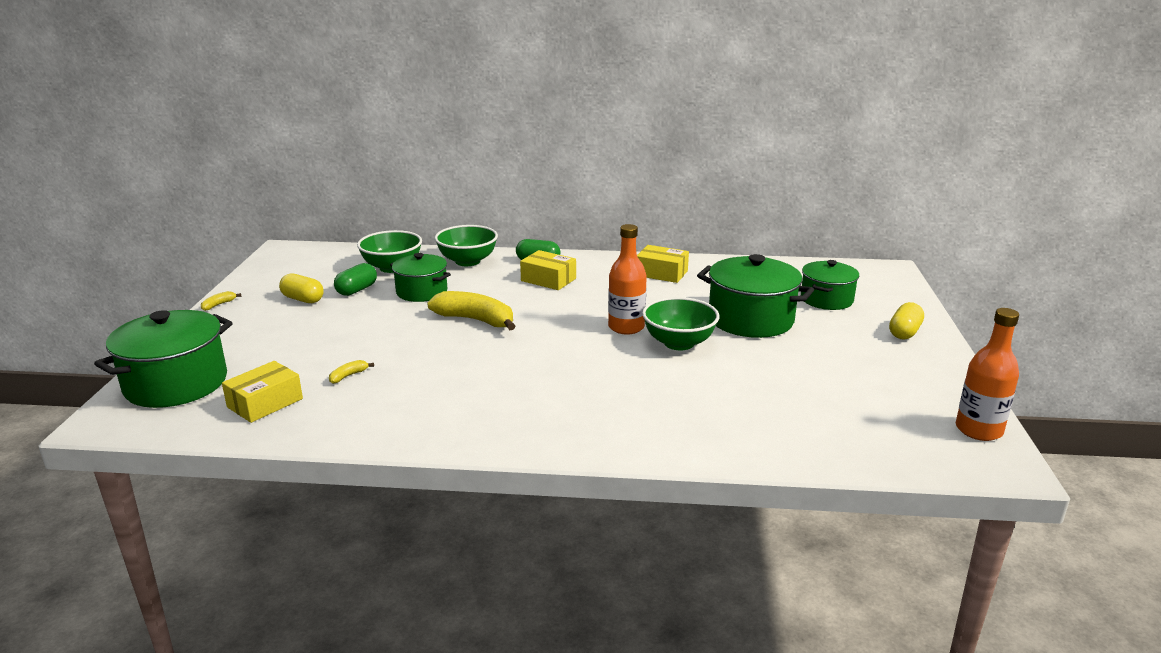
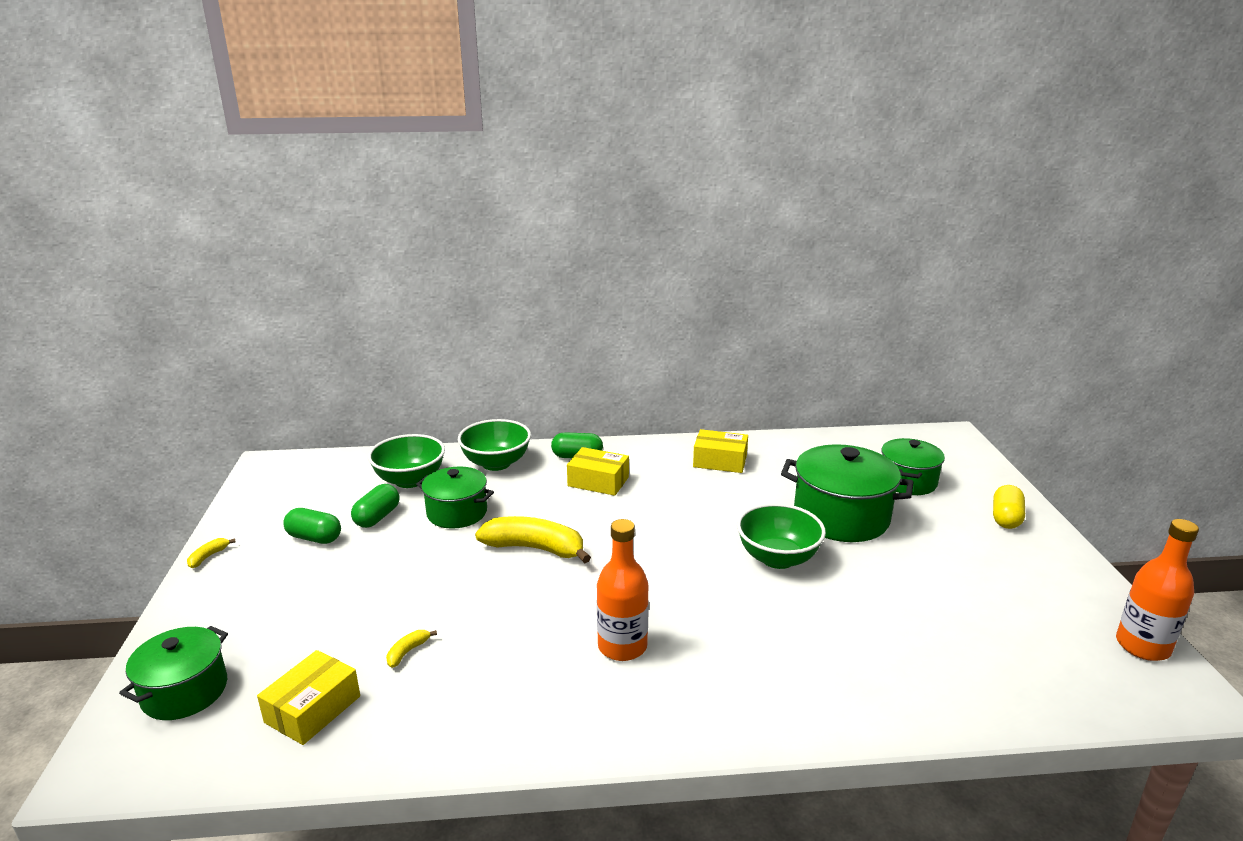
camera: 10 degrees left, 0 degrees up
green pot [94,310,232,408] -> green pot [119,626,228,720], size x0.64
yellow capsule [279,273,324,303] -> green capsule [283,508,341,544]
orange bottle [608,224,647,335] -> orange bottle moved to [597,519,649,661]

